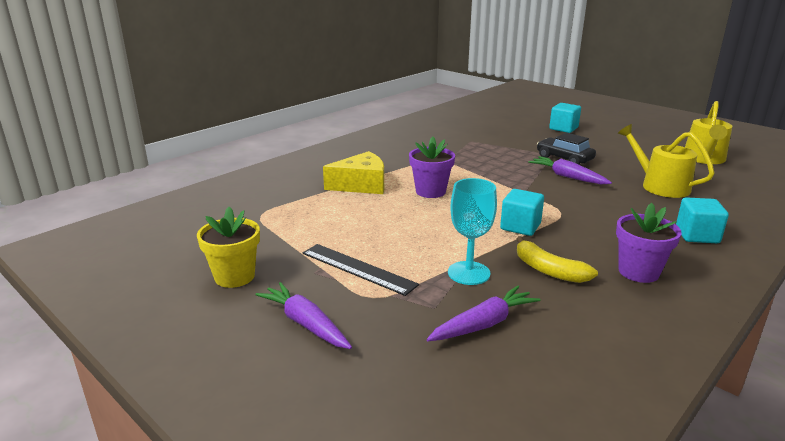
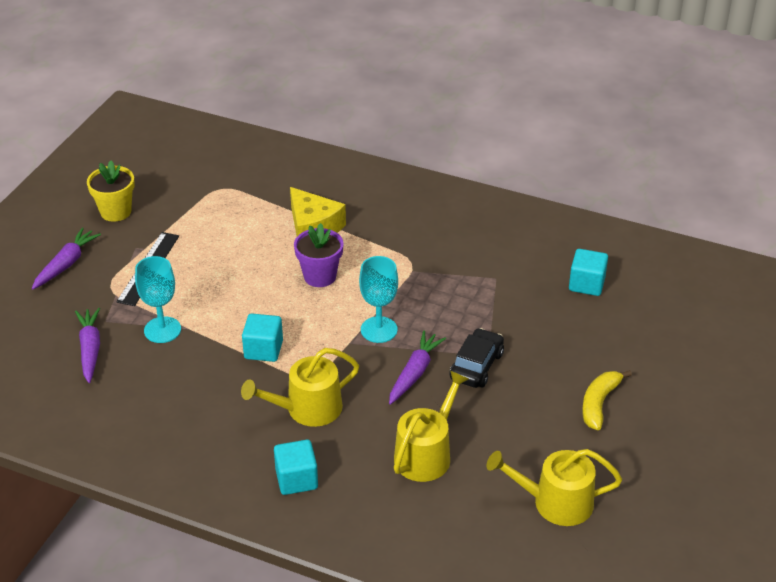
camera: 70 degrees right, 15 degrees up
purple carrot [427,286,541,341] -> purple carrot turned 135 degrees counterclockwise [75,308,100,383]
yellow banana [517,236,598,283] -> yellow banana moved to [582,370,632,430]
turquoise cube [549,103,581,133] -> turquoise cube moved to [569,249,608,296]
purple flower pot [616,203,681,283] -> none
none -> yellow watering can [241,348,359,427]
none -> turquoise goblet [359,256,398,343]

